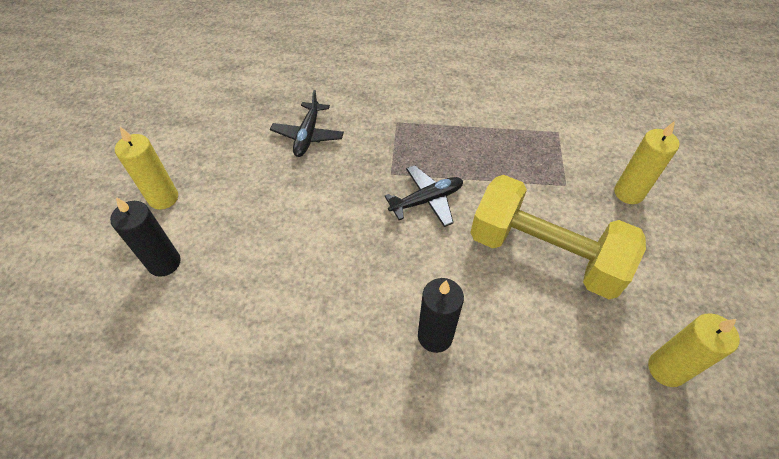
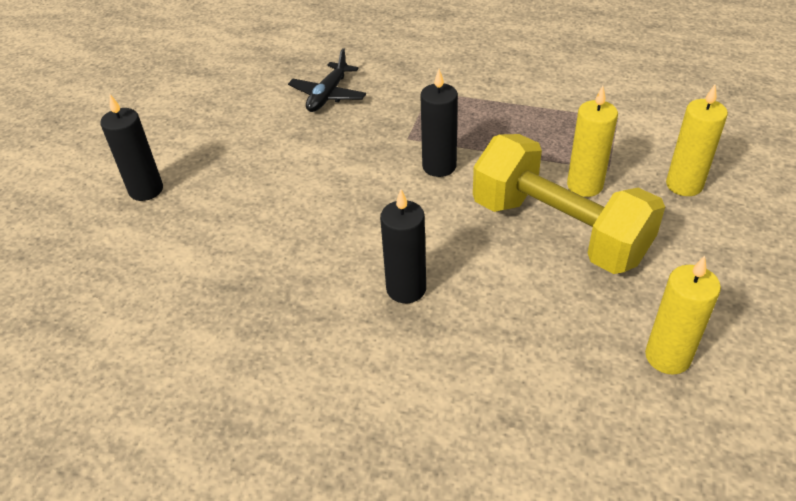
camera: 15 degrees right, 10 degrees down
yellow candle [115,127,178,210] -> yellow candle moved to [567,86,618,197]
black plane [385,165,463,227] -> black candle [420,69,458,177]

